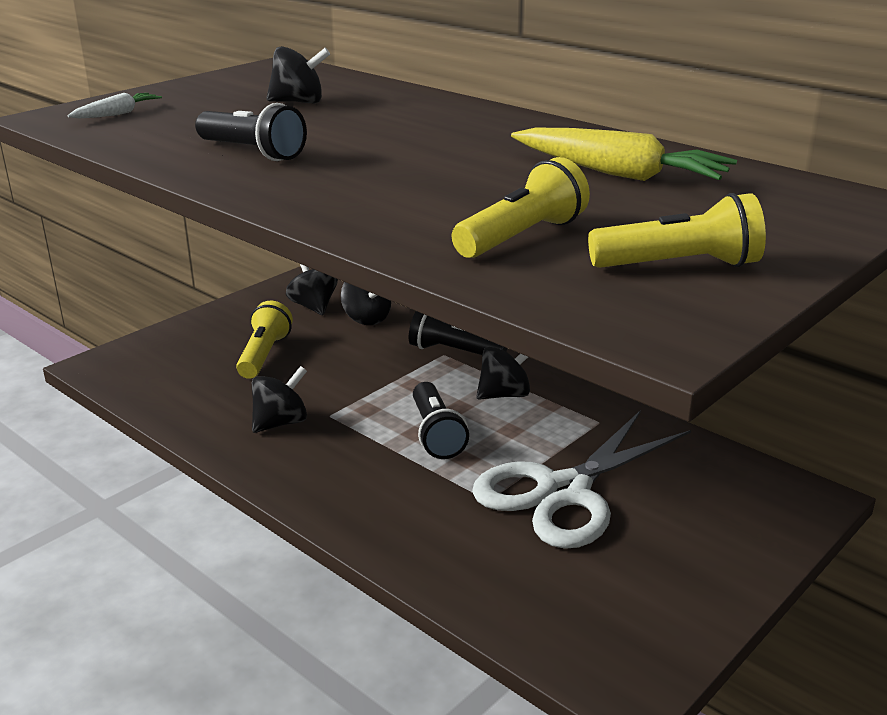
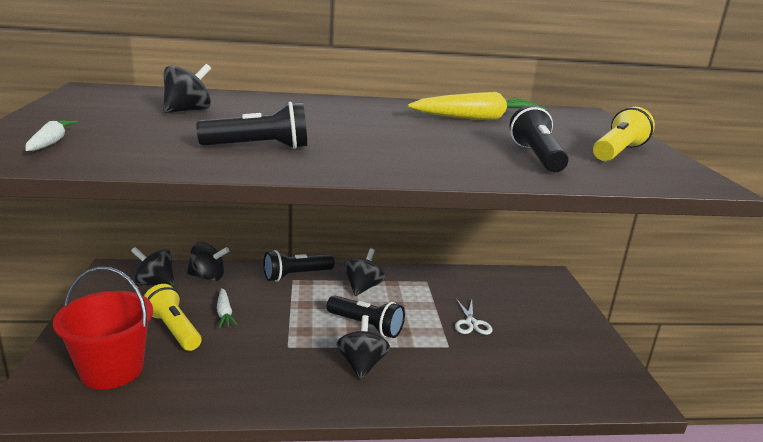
camera: 50 degrees left, 5 degrees down
black spinning top [252,366,307,433] -> black spinning top moved to [336,315,390,380]
yellow flashlight [452,157,590,258] -> black flashlight [509,105,569,172]
white scissors [472,410,691,549] -> white scissors [455,299,492,335], size x0.41
none -> red bucket [53,266,153,389]
none -> white carrot [217,288,238,328]

